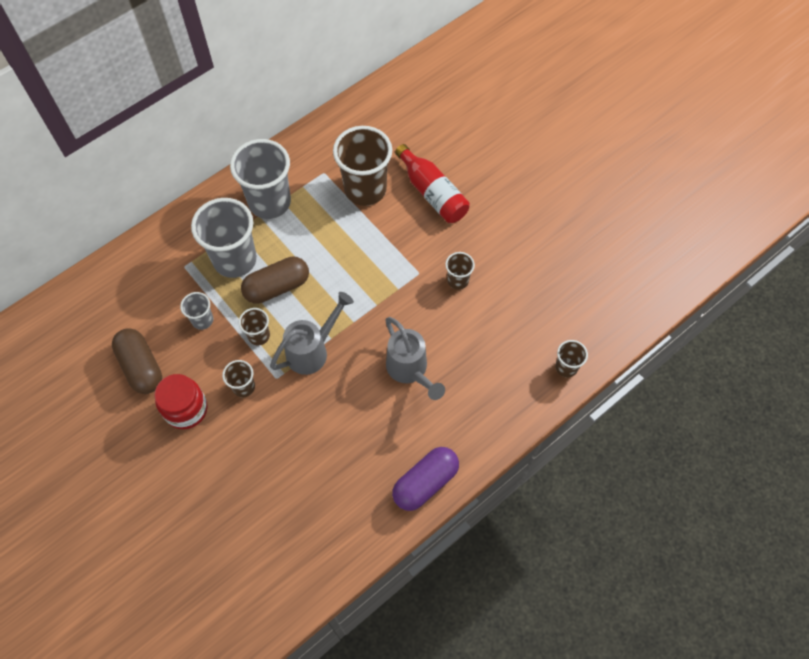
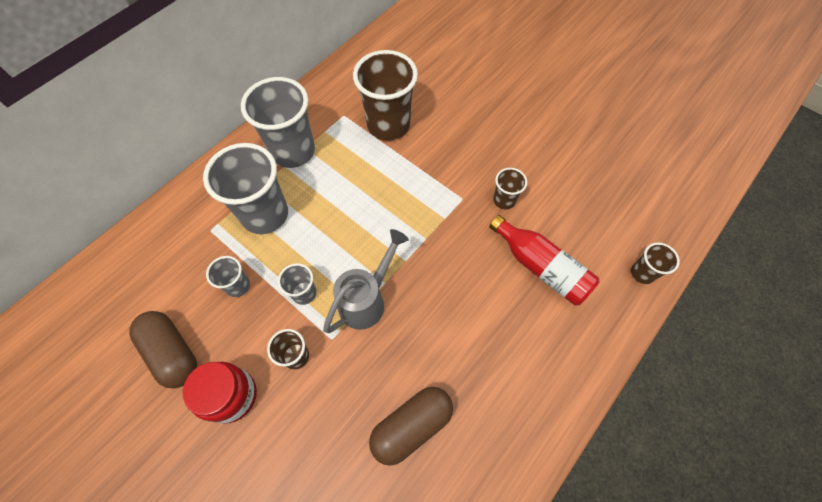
camera: 10 degrees left, 0 degrees up
brown cup [239,308,270,345] -> grey cup [278,263,317,305]
brown capsule [241,257,309,304] -> brown capsule moved to [369,387,453,466]
grey watering can [385,317,445,400] -> none
purple capsule [392,447,459,511] -> none
red bottle [395,144,470,223] -> red bottle moved to [489,215,599,306]

